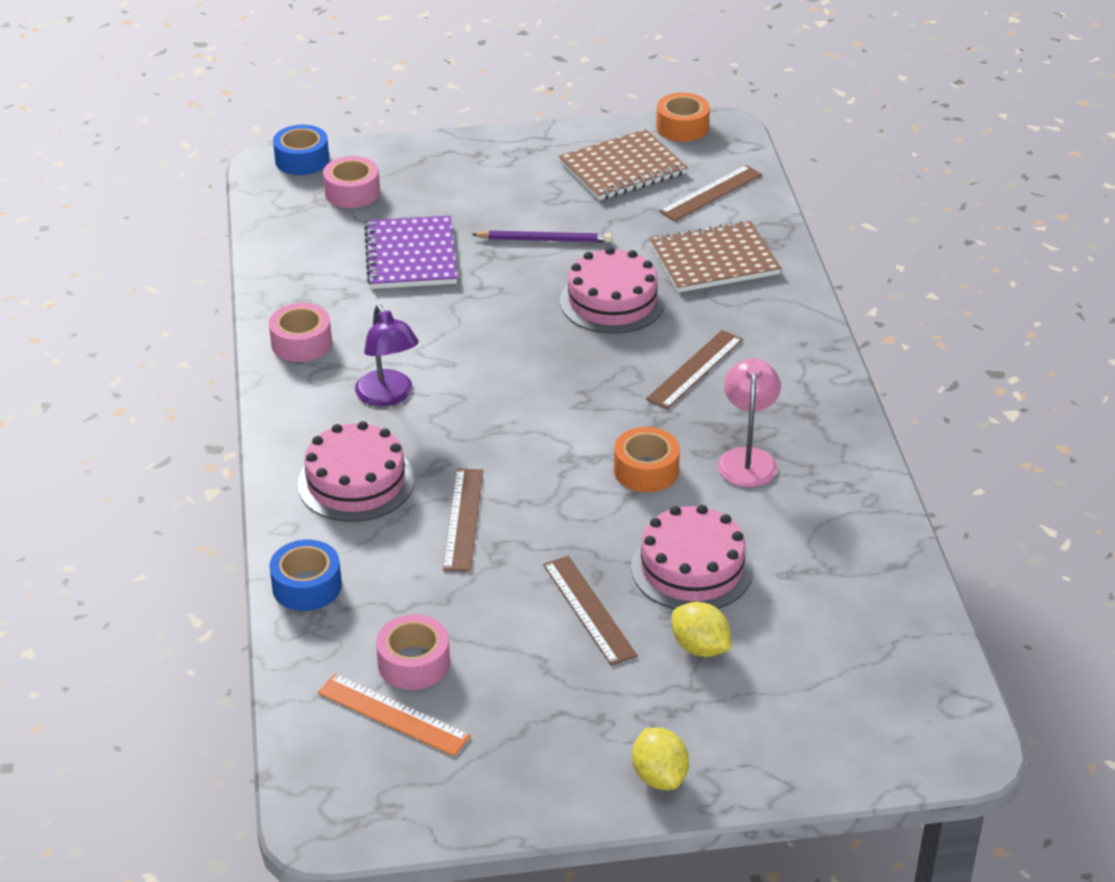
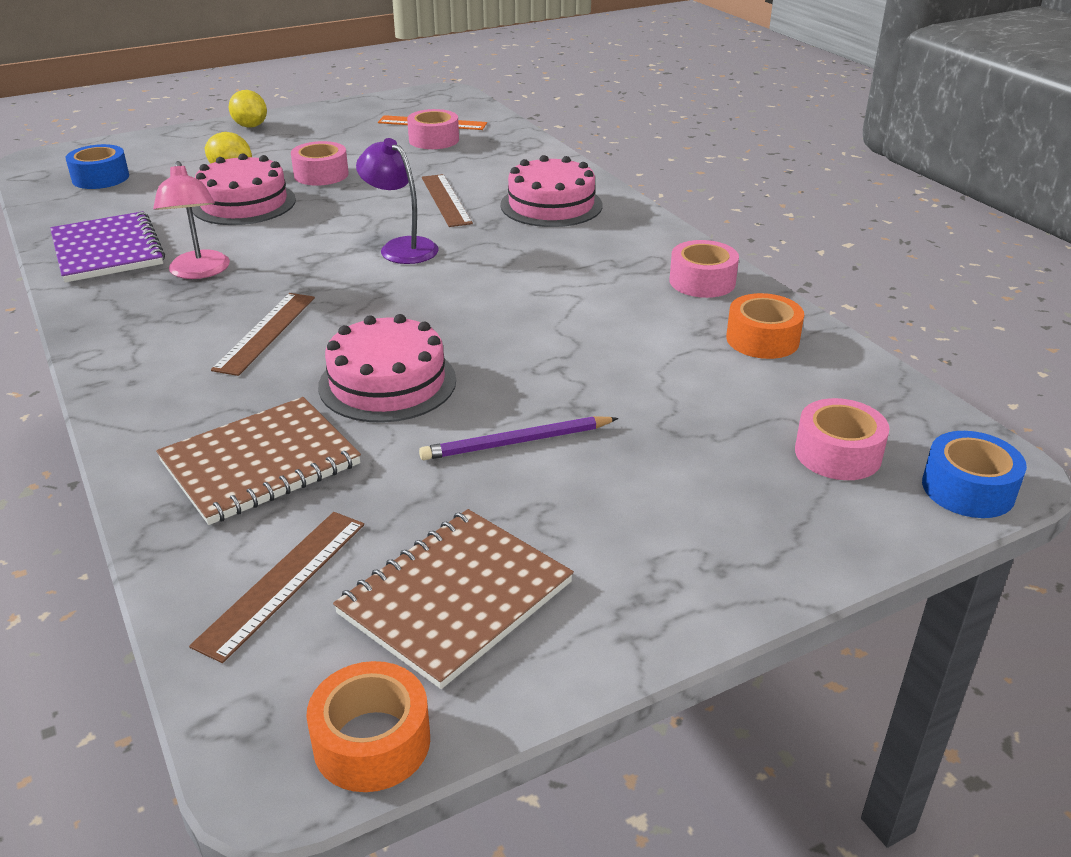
camera: 160 degrees right, 5 degrees down
blue tape [269,540,342,611] -> blue tape moved to [66,144,129,189]
purple lamp [355,305,419,406] -> purple lamp moved to [356,138,439,264]
purple notebook [364,216,457,289] -> purple notebook moved to [50,211,165,283]
brown ruler [543,556,638,666] -> pink tape [291,141,349,186]
orange tape [614,427,680,492] -> orange tape moved to [726,293,804,359]

